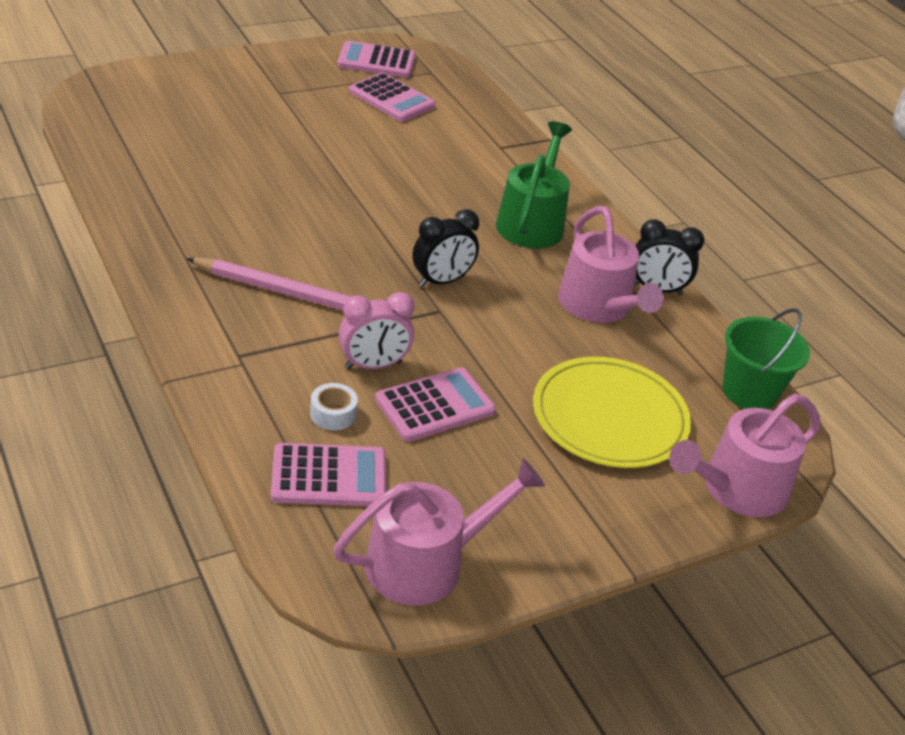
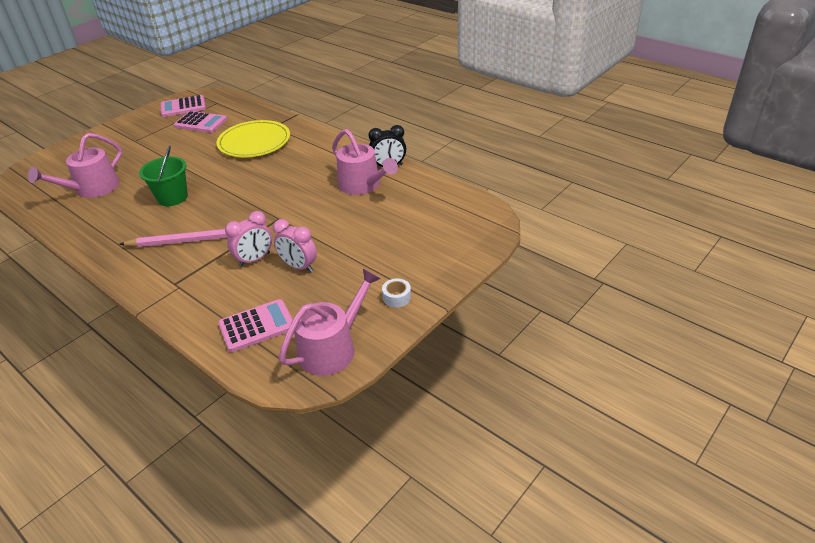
camera: 15 degrees left, 0 degrees up
white tape [310,383,358,430] -> white tape moved to [382,278,411,308]
pink calculator [375,367,496,442] -> pink clock [273,219,317,272]
black clock [412,209,479,287] -> none
green watering can [496,121,572,249] -> none
yellow plate [533,357,691,468] -> yellow plate moved to [216,120,290,157]
pink watering can [669,394,821,517] -> pink watering can moved to [28,133,122,198]
green bucket [723,308,810,409] -> green bucket moved to [139,145,188,206]

